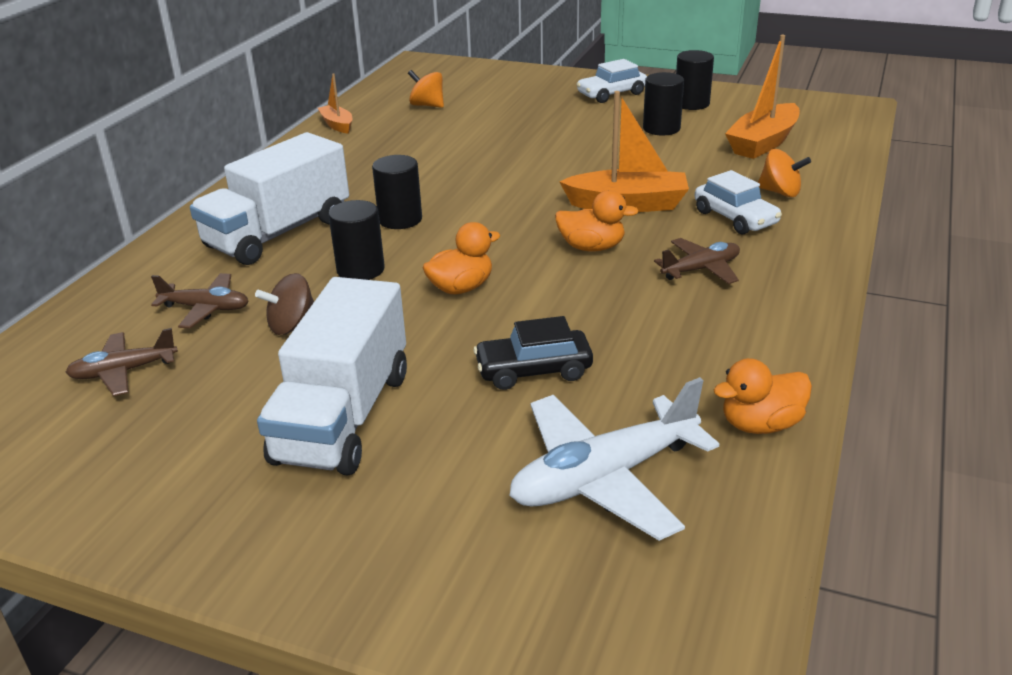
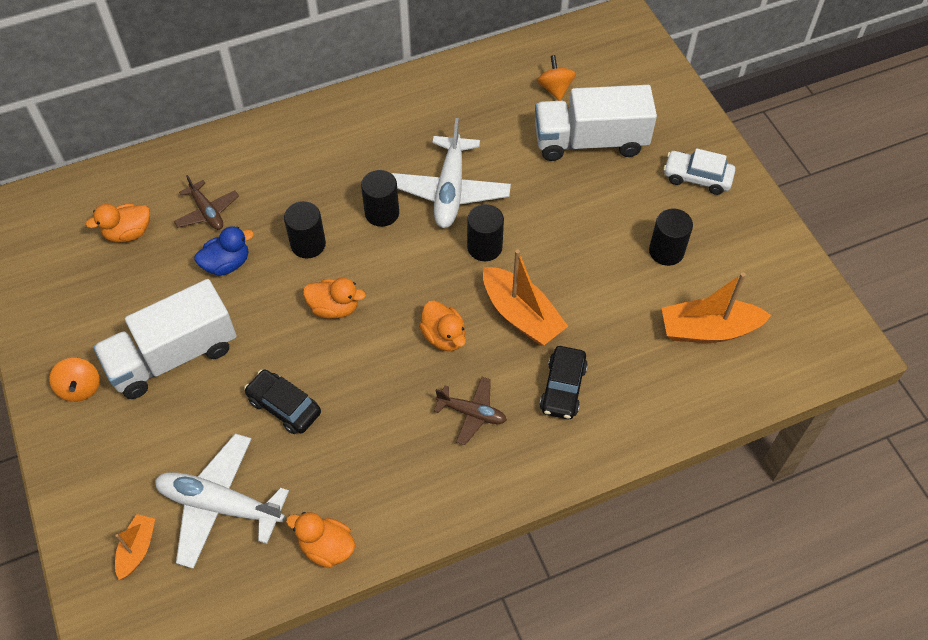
camera: 45 degrees right, 25 degrees up
brown plane [65,328,178,396] -> orange duck [86,204,150,242]
white truck [190,132,349,265] -> white truck moved to [535,85,657,161]
brown spinning top [255,273,314,335] -> blue duck [194,226,254,276]
orange boat [318,73,352,134] -> orange boat moved to [115,514,155,580]
black cylinder [676,50,714,110] -> black cylinder moved to [467,204,504,261]
white car [695,170,782,234] -> black car [540,346,588,419]
orange spinning top [758,149,811,197] -> orange spinning top moved to [49,358,100,402]
none -> white plane [391,118,511,228]

